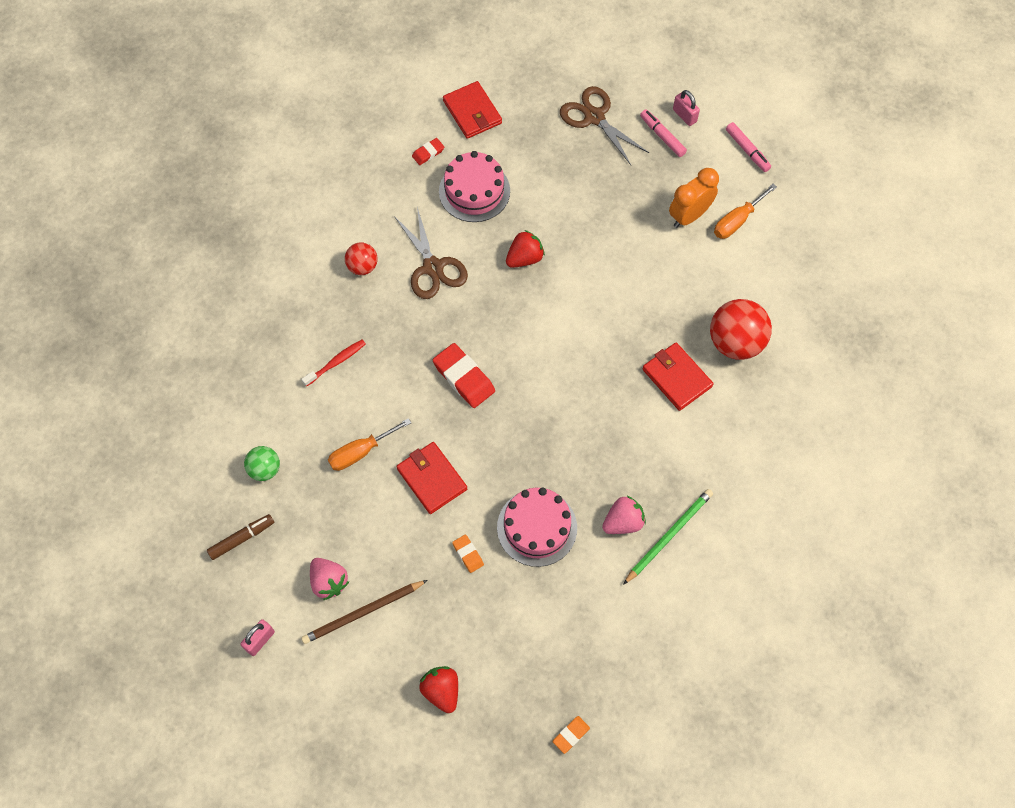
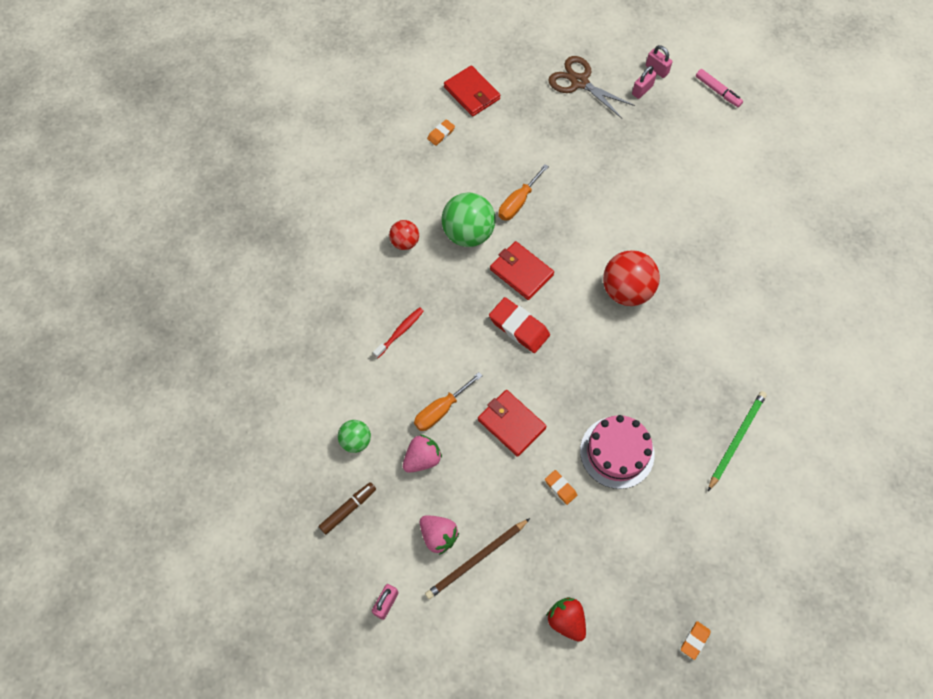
camera: 10 degrees left, 0 degrees up
brown scissors [394,207,468,299] -> green ball [442,192,496,247]
red eraser [412,138,444,165] -> orange eraser [427,119,455,146]
pink cake [439,151,510,222] -> none
red strawberry [506,230,545,268] -> none
pink strawberry [602,496,646,534] -> pink strawberry moved to [403,435,442,473]
pink marker [640,109,687,157] -> pink padlock [632,66,657,99]
red wallet [642,342,713,411] -> red wallet moved to [490,241,554,300]
orange clock [669,168,719,228] -> none
red ball [710,299,772,360] -> red ball moved to [603,250,660,306]
orange screwdriver [714,184,777,239] -> orange screwdriver moved to [499,164,549,221]

